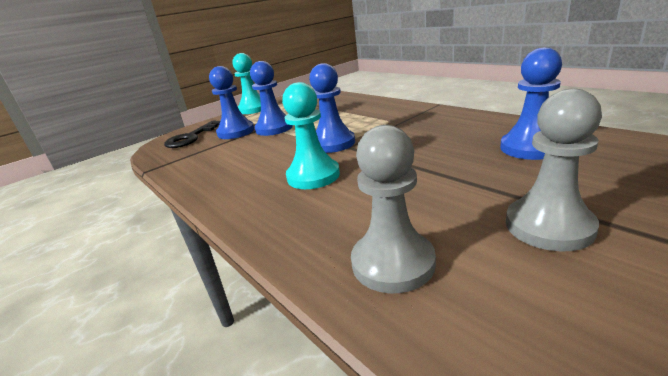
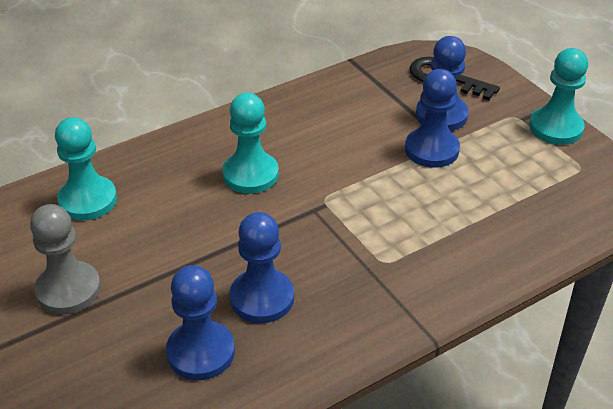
camera: 95 degrees right, 15 degrees up
blue pawn [309,63,355,153] -> blue pawn moved to [230,212,294,323]
grey pawn [351,125,436,293] -> turquoise pawn [55,117,117,220]

